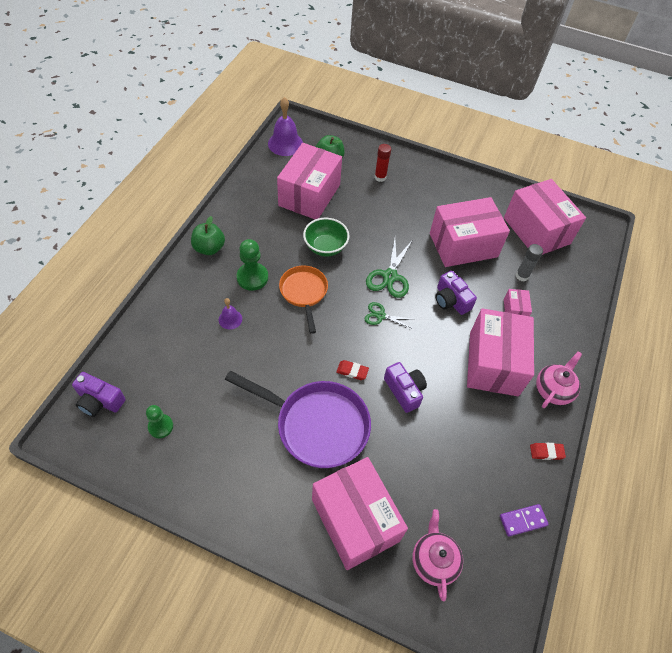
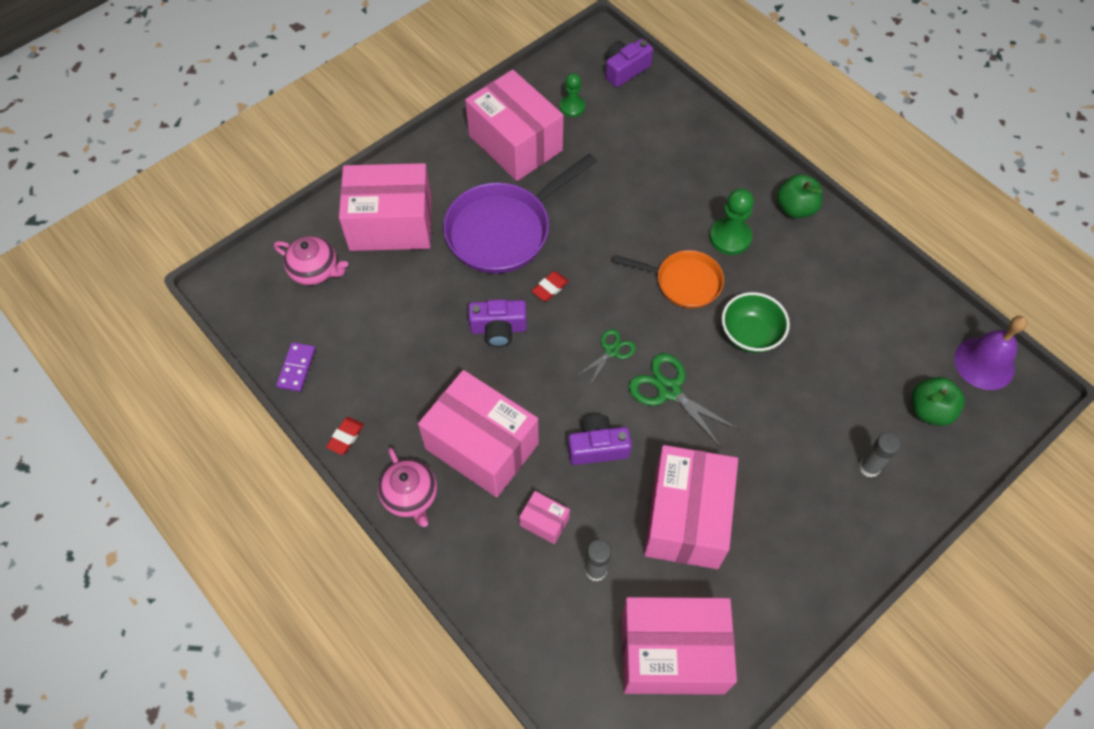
camera: 120 degrees right, 5 degrees up
purple bell [219,298,242,329] -> none
pink box [277,143,342,219] -> pink box moved to [465,70,564,181]
red glue stick [374,144,391,182] -> grey glue stick [859,433,901,478]

